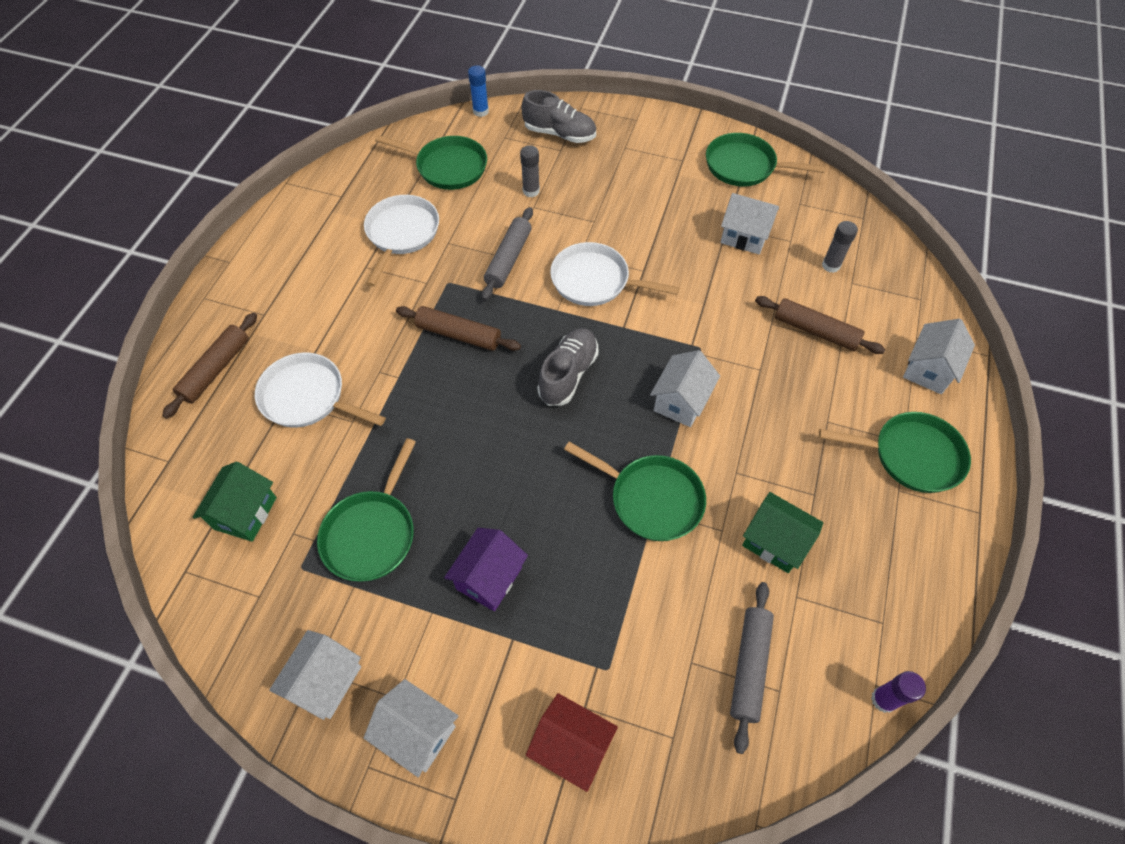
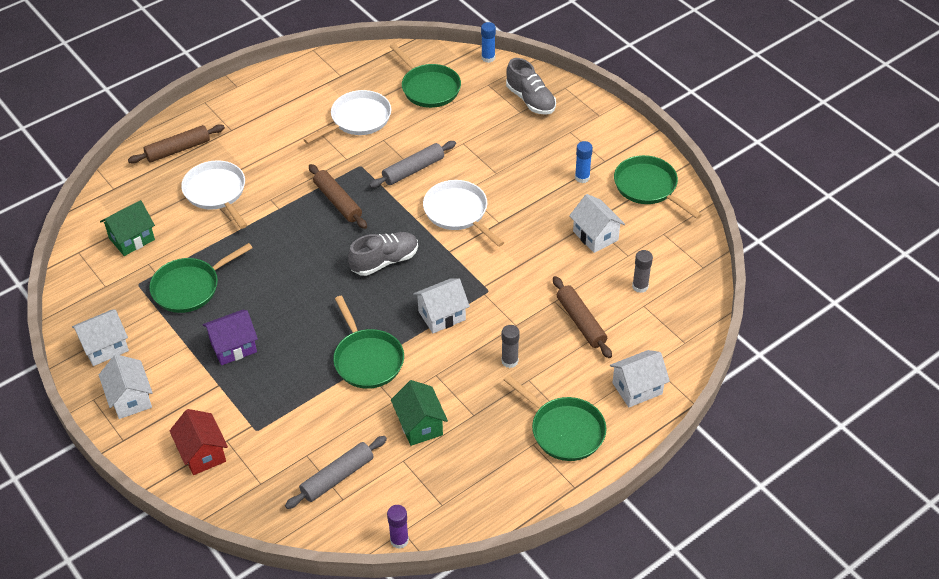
camera: 35 degrees right, 10 degrees down
grey glue stick [520,145,540,197] -> grey glue stick moved to [502,325,520,368]
none -> blue glue stick [575,141,593,183]

